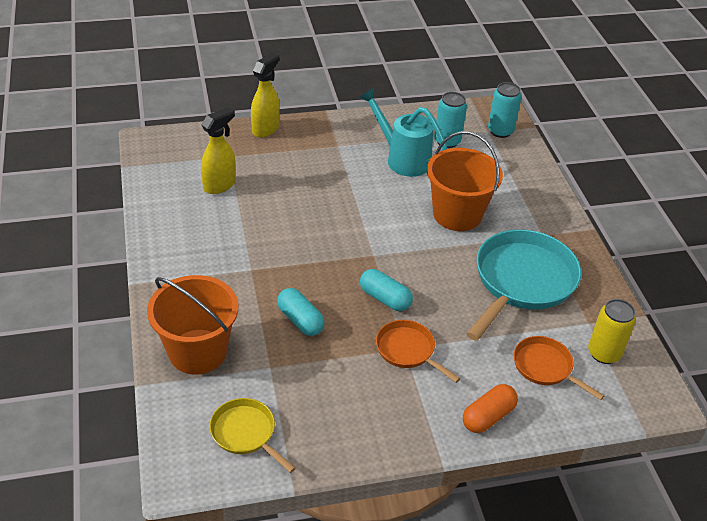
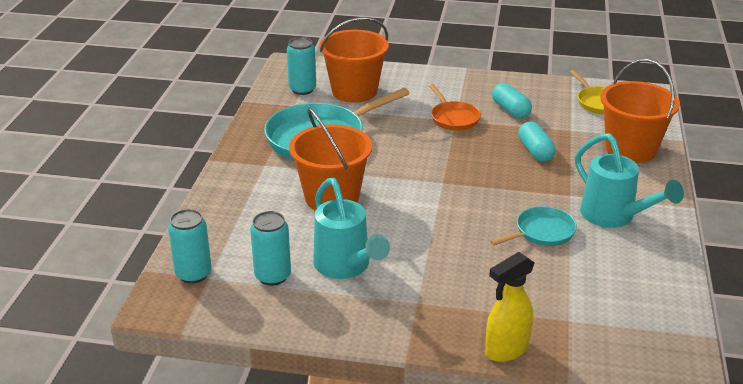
camera: 155 degrees left, 10 degrees down
yellow spray bottle [201,107,236,194] -> none
turquoise capsule [360,269,413,311] -> turquoise capsule moved to [492,83,532,118]
orange capsule [463,384,518,433] -> none
orange pan [514,336,604,400] -> orange bucket [320,17,389,103]
yellow can [588,299,636,364] -> turquoise can [287,37,316,95]
none -> turquoise pan [490,206,577,246]
none -> turquoise watering can [575,133,684,228]

